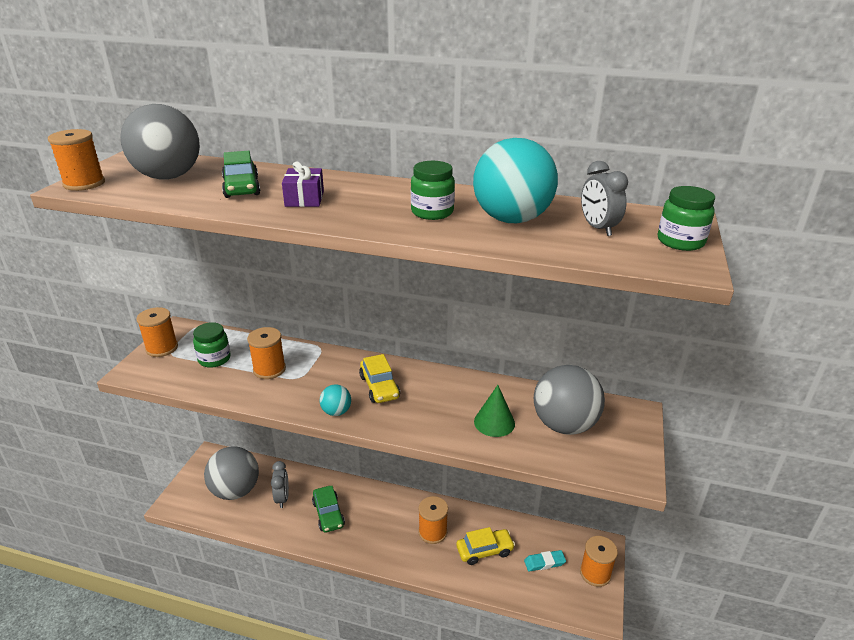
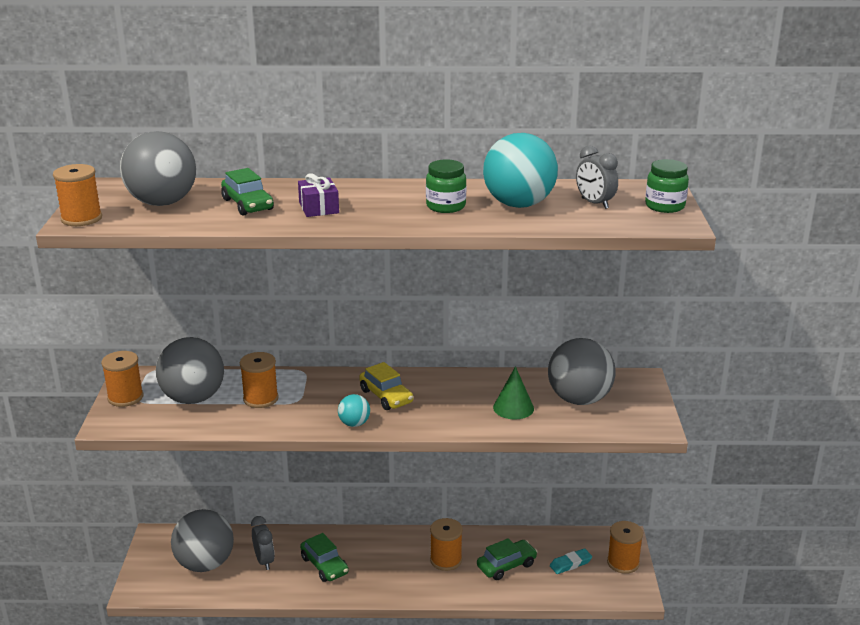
camera: 15 degrees left, 5 degrees down
green jar [193,322,231,368] -> grey ball [156,337,224,404]
yellow car [456,527,515,565] -> green car [477,538,538,580]

